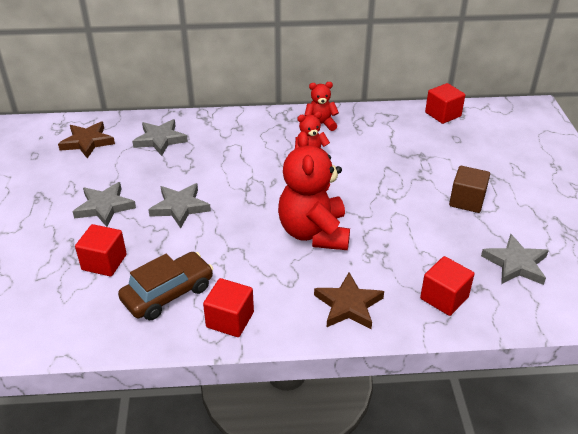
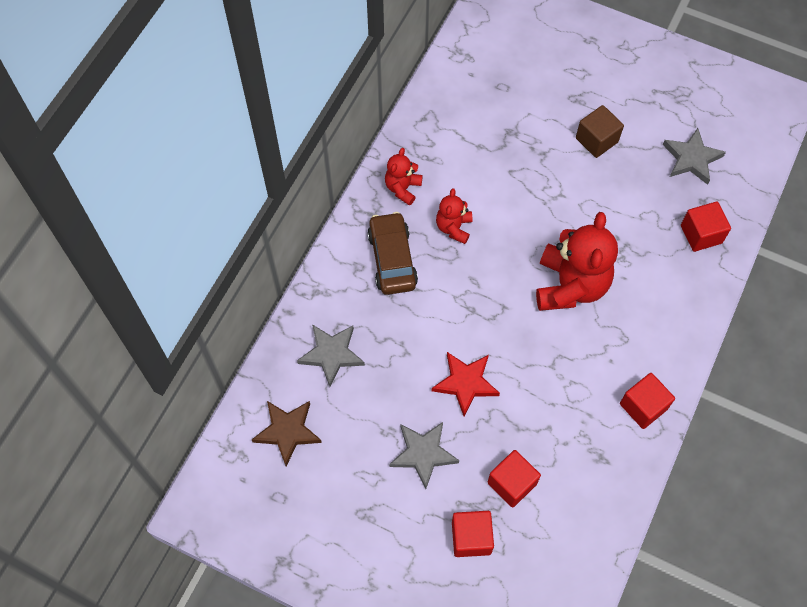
camera: 60 degrees left, 25 degrees up
brown car [118,252,213,320] -> brown car moved to [367,212,418,295]
grey star [149,183,211,228] -> red star [432,352,500,416]
red teddy bear [278,131,350,250] -> red teddy bear turned 105 degrees counterclockwise [536,212,618,311]
brown star [314,272,384,329] -> none
red cube [425,83,465,124] -> red cube moved to [452,511,494,557]

